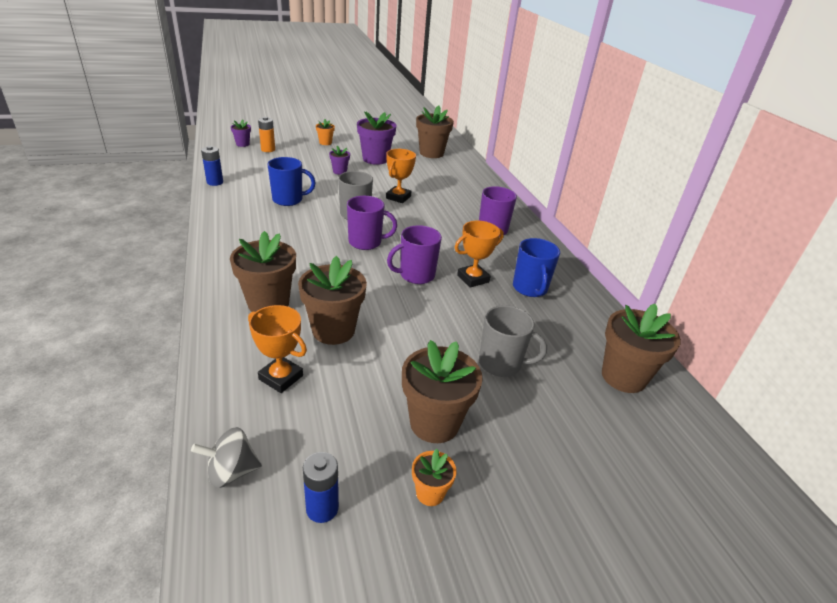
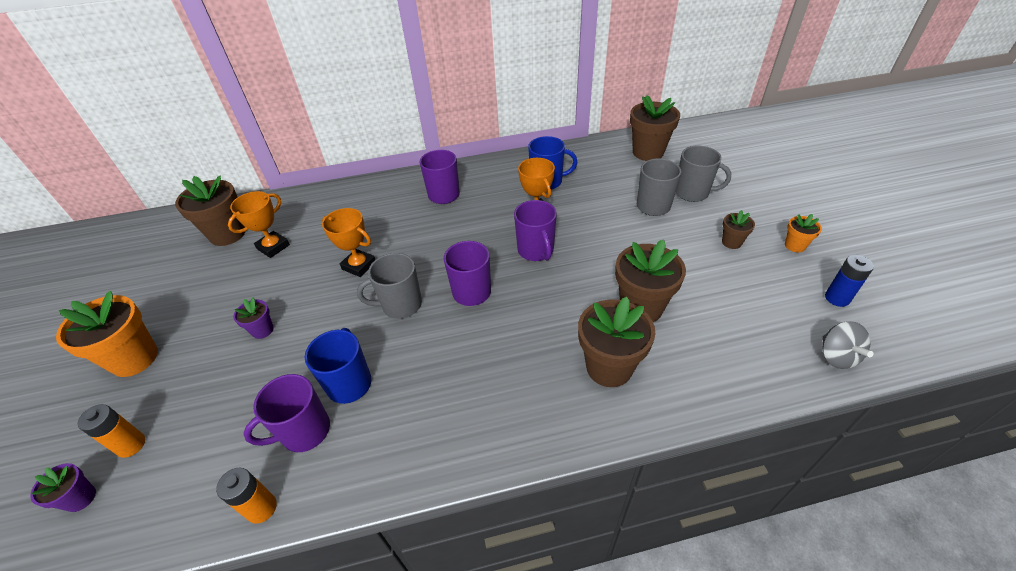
camera: 80 degrees left, 10 degrees up
blue battery [201,146,223,186] -> orange battery [216,468,277,524]
orange trophy [248,305,307,393] -> orange trophy moved to [228,191,290,258]
orange flower pot [316,119,335,145] -> orange flower pot [56,291,158,377], size x1.98
purple flower pot [357,111,396,165] -> none
brown flower pot [402,340,483,443] -> brown flower pot [722,210,755,249], size x0.50
none -> purple mug [244,374,330,452]
none -> grey mug [676,145,731,202]

